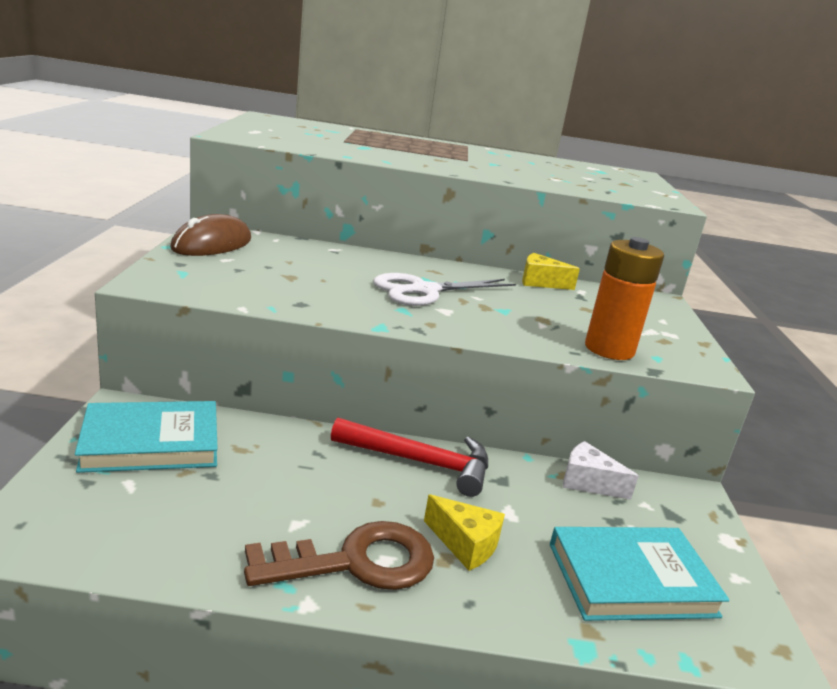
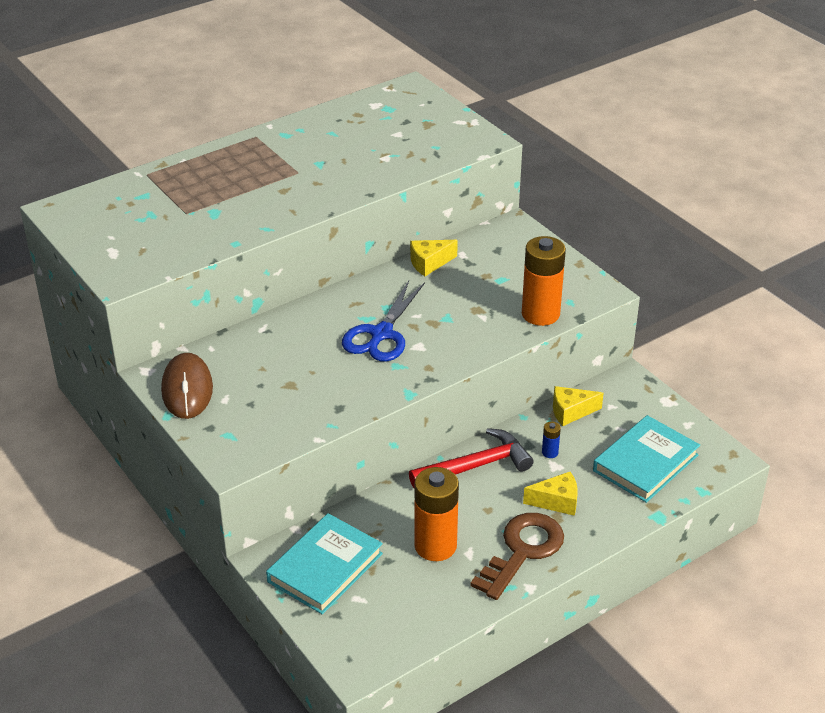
camera: 35 degrees left, 15 degrees up
white scissors [373,273,516,306] -> blue scissors [342,281,425,362]
white cheese [563,441,639,500] -> yellow cheese [553,386,604,426]
none -> orange battery [414,467,459,561]
none -> blue battery [542,421,561,458]

